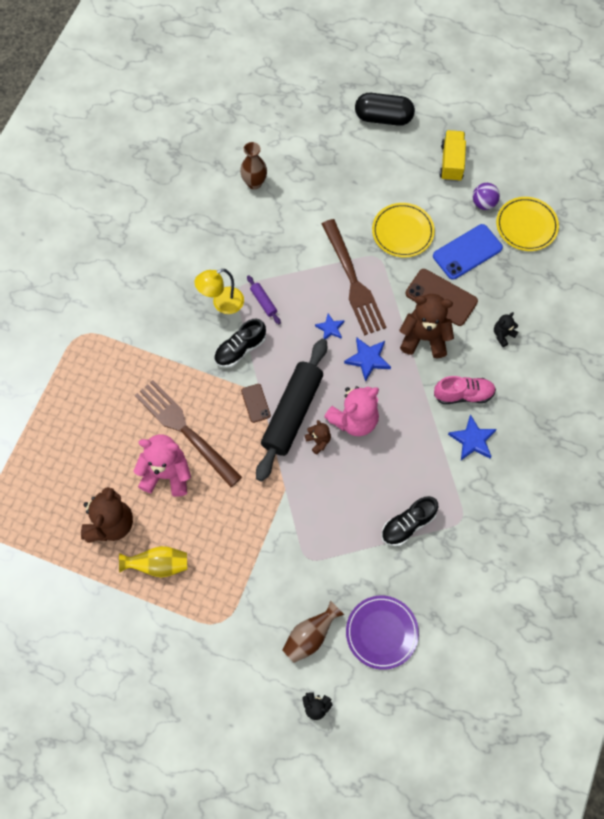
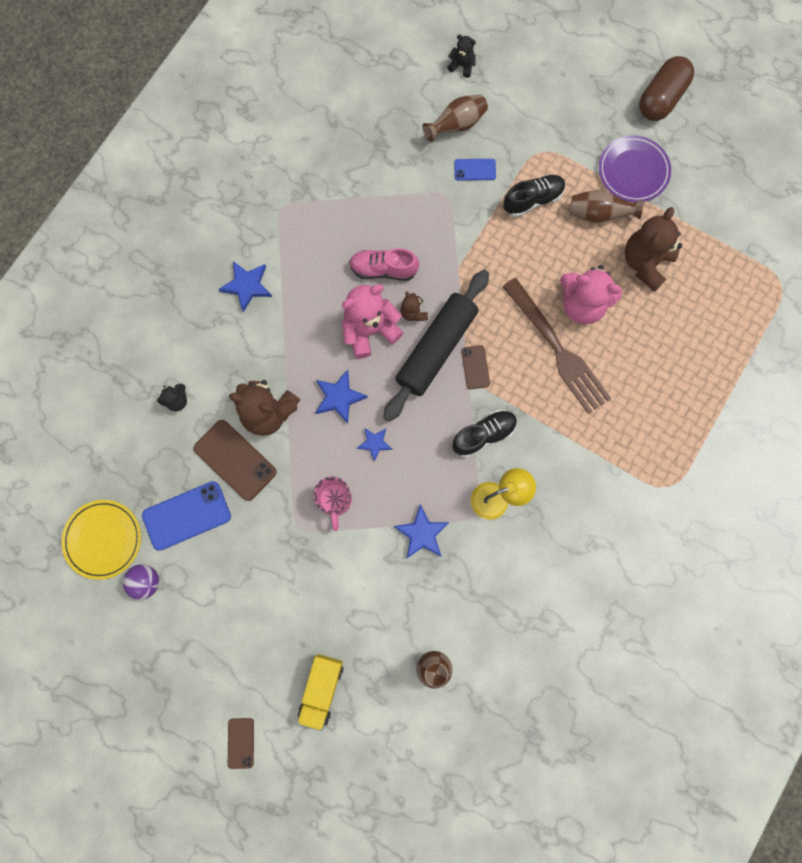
camera: 170 degrees left, 10 degrees up
yellow vase [119,546,187,577] -> brown vase [570,190,643,223]
purple rolling pin [247,275,281,324] -> none
brown fork [322,219,386,336] -> pink mug [313,477,352,531]
purple plate [346,596,419,670] -> purple plate moved to [599,135,671,202]
black capsule [355,93,415,126] -> brown phone [228,718,254,769]
yellow plate [372,203,435,258] -> none
black shoe [381,496,438,546] -> black shoe moved to [503,175,566,217]
pink shoe [434,376,496,404] -> pink shoe moved to [349,248,419,281]
yellow truck [439,130,466,182] -> yellow truck moved to [297,654,343,731]
none -> blue star [394,504,450,558]
none -> blue phone [454,159,496,181]
none -> brown capsule [639,56,694,121]

